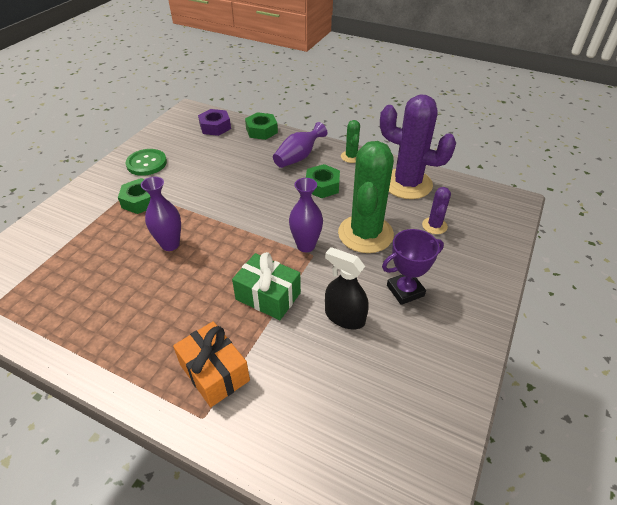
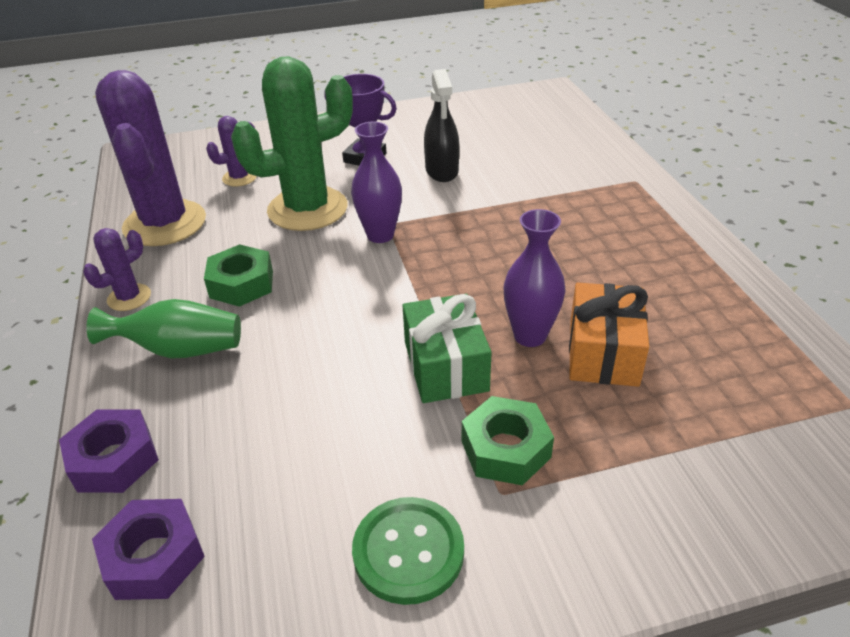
camera: 130 degrees left, 5 degrees down
orange gift [173,321,250,407] -> orange gift moved to [569,282,649,387]
green gift [232,252,301,320] -> green gift moved to [402,294,492,403]
green nut [245,112,278,140] -> purple nut [59,409,159,493]
purple vase [273,122,327,168] -> green vase [87,299,241,359]
green cactus [341,120,360,163] -> purple cactus [83,228,151,311]

